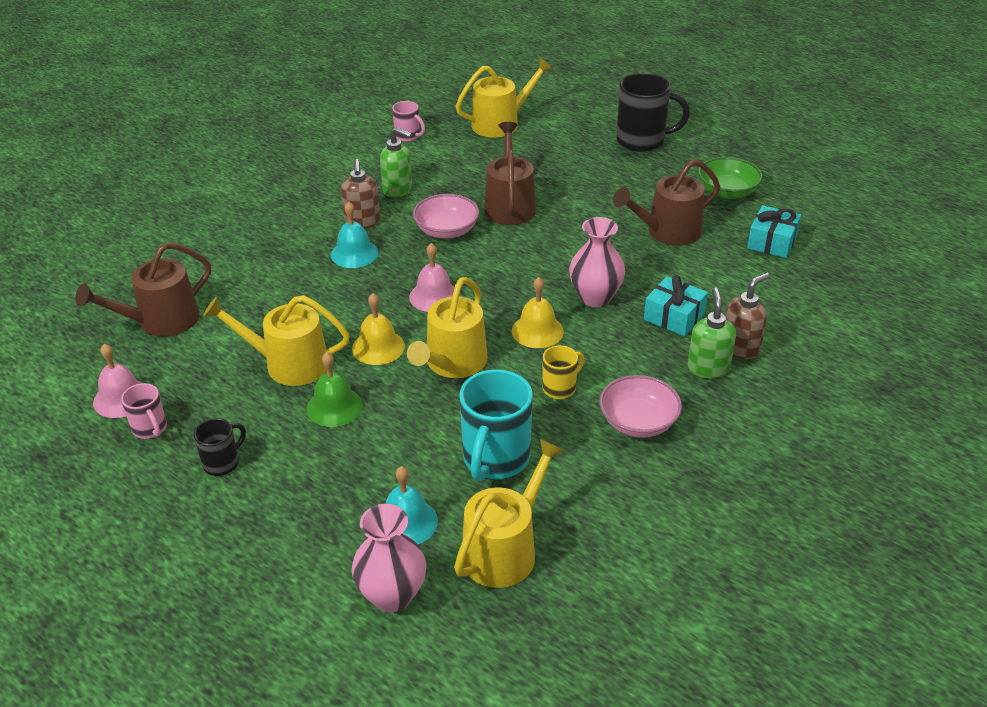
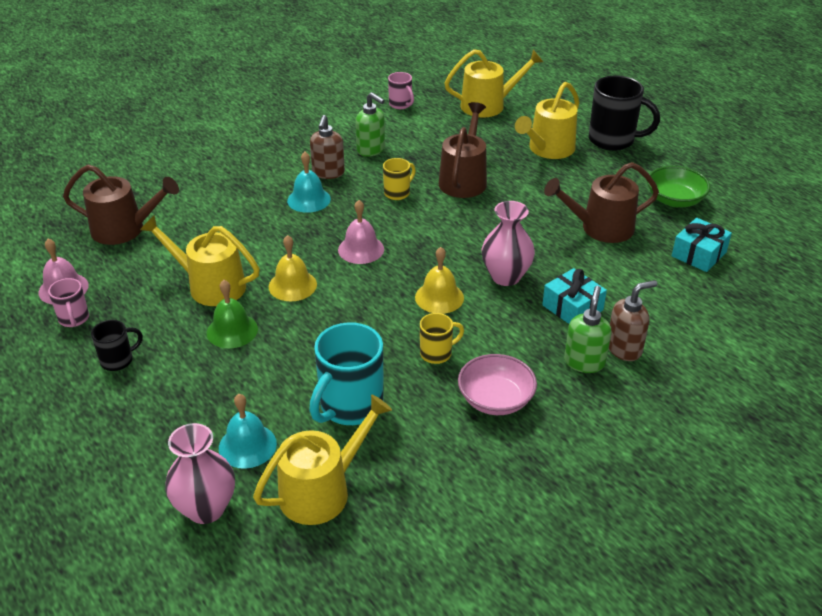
camera: 15 degrees right, 0 degrees up
brown watering can [75,242,211,336] -> brown watering can turned 150 degrees counterclockwise [63,165,179,245]
yellow watering can [407,277,488,378] -> yellow watering can moved to [515,82,579,159]
pink bowl [413,194,479,239] -> yellow mug [383,158,416,200]

